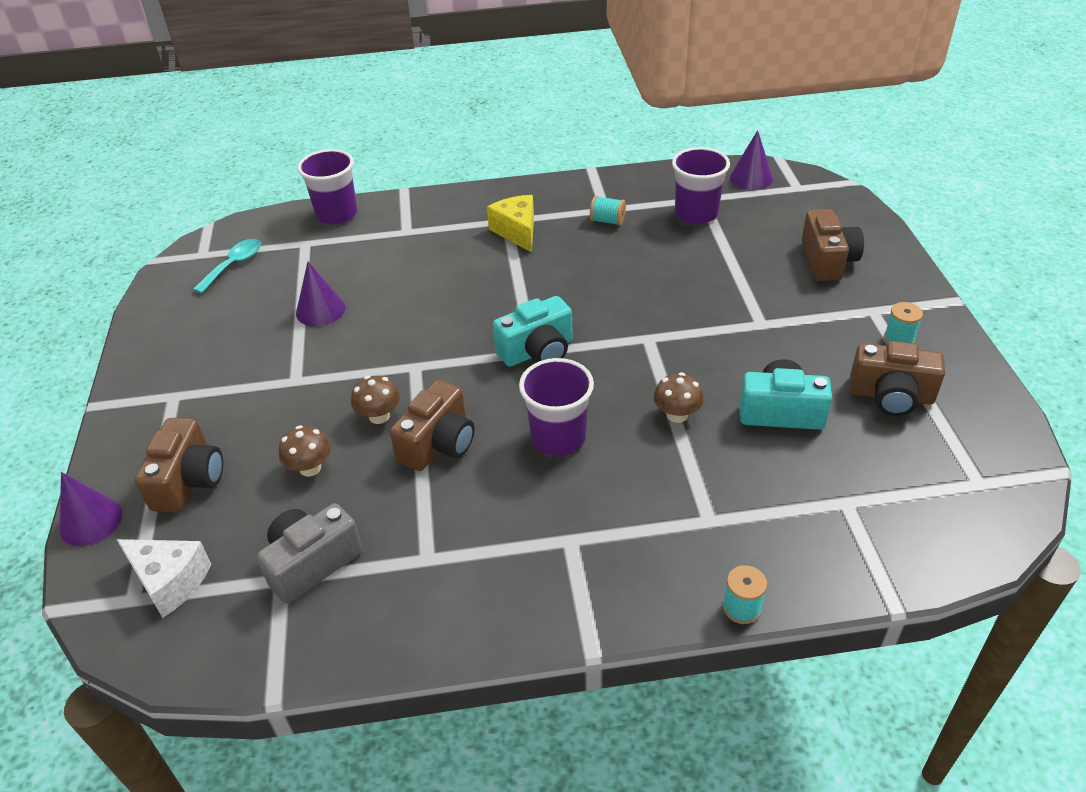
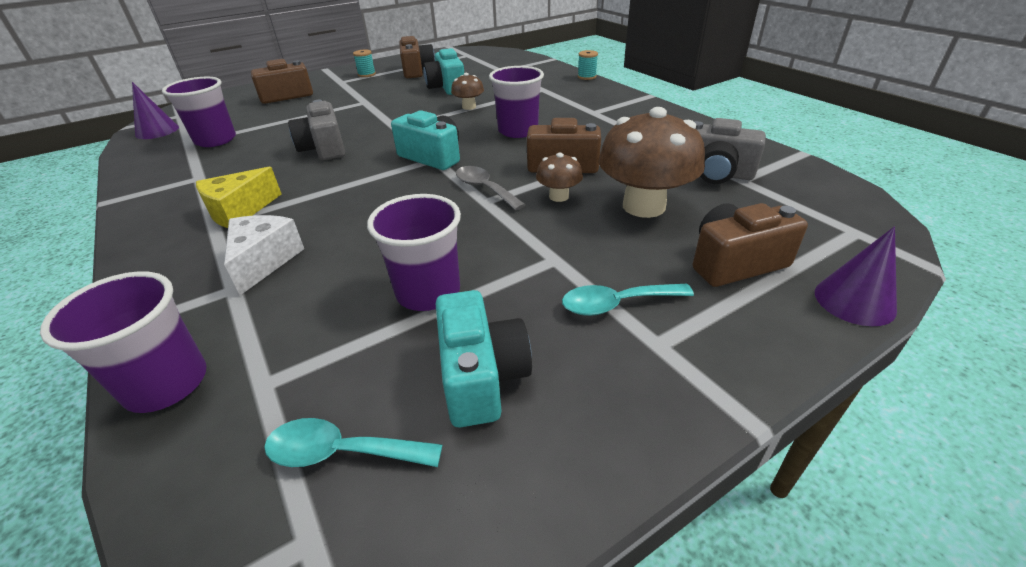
camera: 115 degrees left, 5 degrees down
white cheese [116,539,211,618] -> white cheese moved to [224,215,304,295]
brown mushroom [279,425,331,477] -> brown mushroom [599,107,705,218], size x2.04
purple cone [296,262,345,326] -> purple cup [367,194,461,311]
turquoise spool [590,196,626,226] -> none
none -> grey camera [288,99,345,160]
none -> turquoise camera [436,290,532,428]
none -> grey spoon [456,166,526,210]
none -> turquoise spoon [562,284,694,316]

